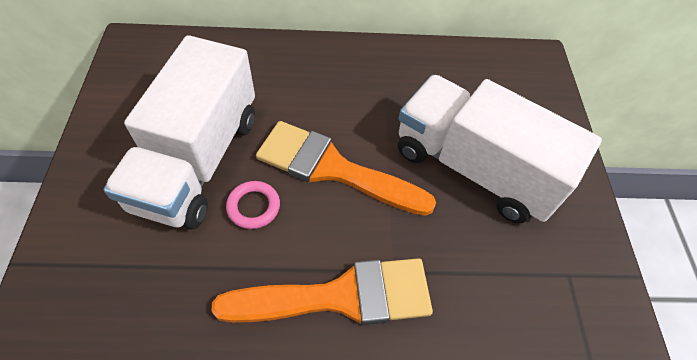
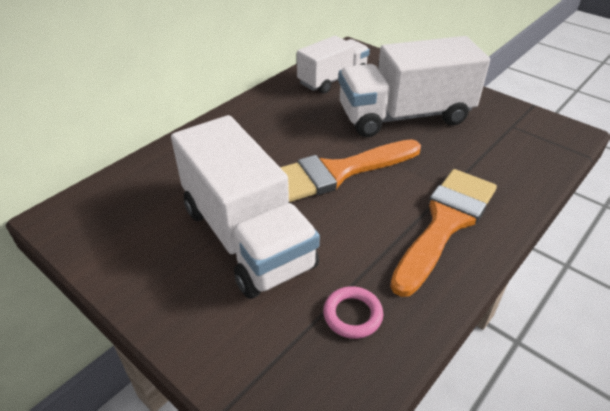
camera: 45 degrees left, 15 degrees down
pink ring [226,181,280,229] -> pink ring moved to [323,286,383,339]
none -> white truck [297,36,370,94]

